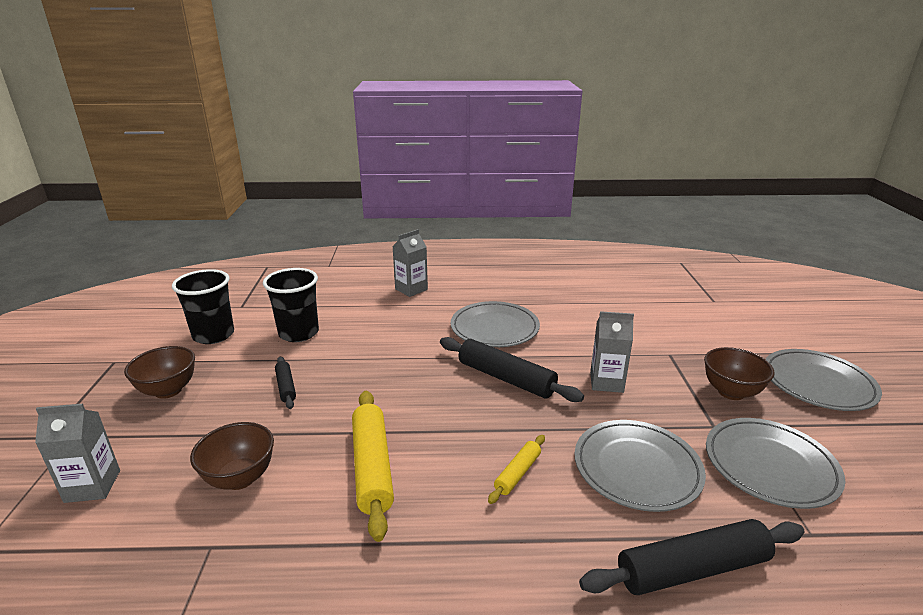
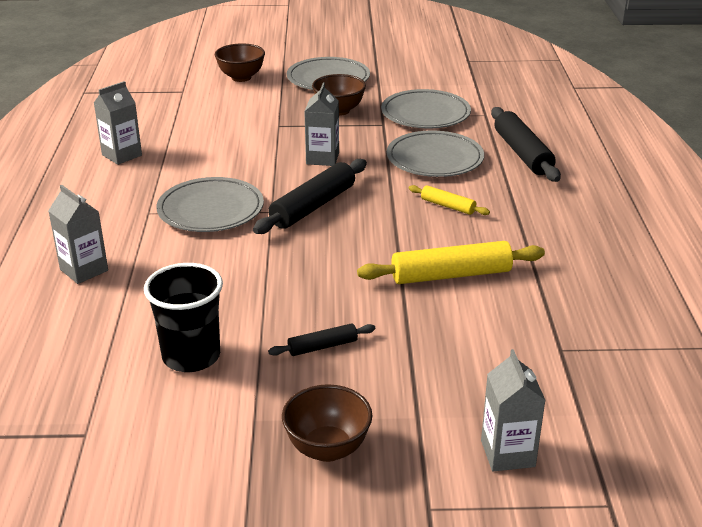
camera: 90 degrees left, 5 degrees up
black cup [172,269,234,344] -> none
brown bowl [190,422,274,490] -> brown bowl moved to [215,44,265,82]
none -> grey carton [94,81,142,165]

